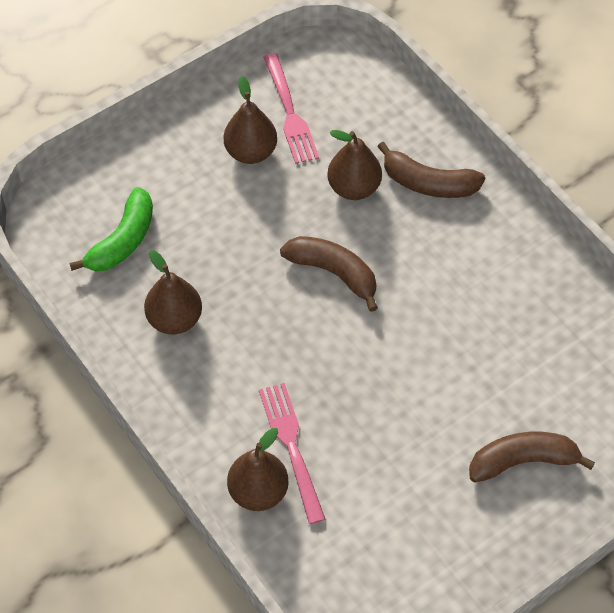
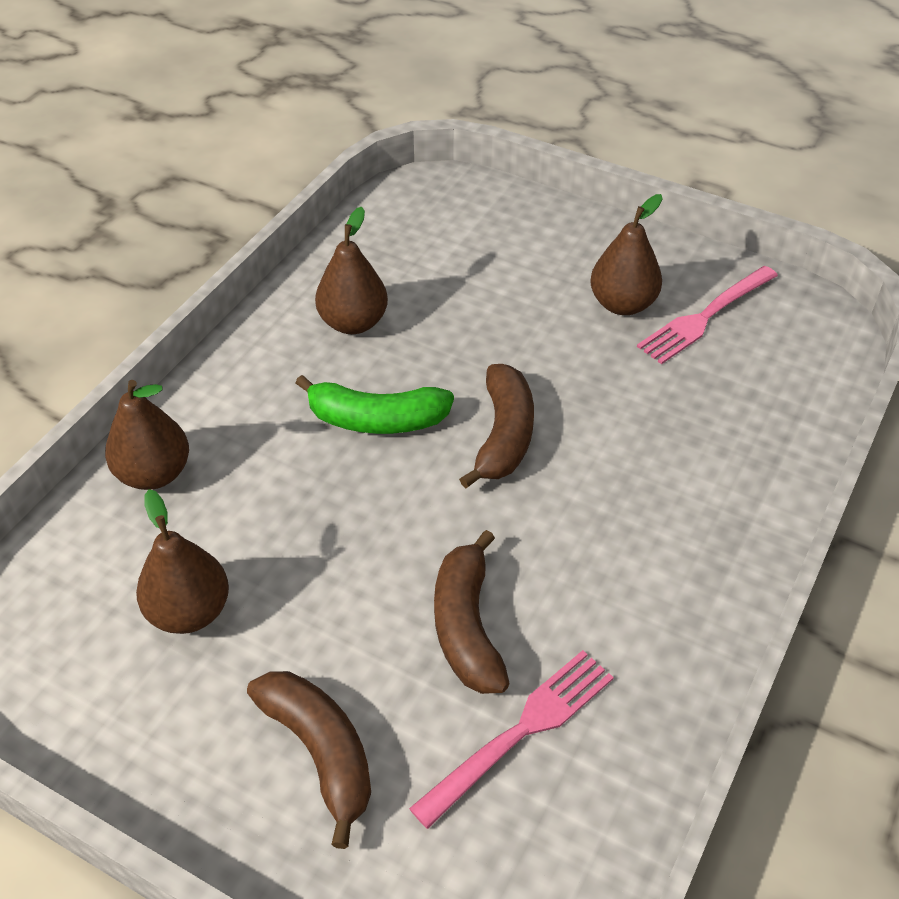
camera: 65 degrees right, 10 degrees down
green banana [69,187,153,271] -> green banana moved to [296,375,454,434]
pink fork [259,383,326,524] -> pink fork moved to [409,650,614,829]
brown pear [327,130,382,200] -> brown pear moved to [136,489,229,634]
brown banana [377,142,485,198] -> brown banana moved to [434,530,510,694]

